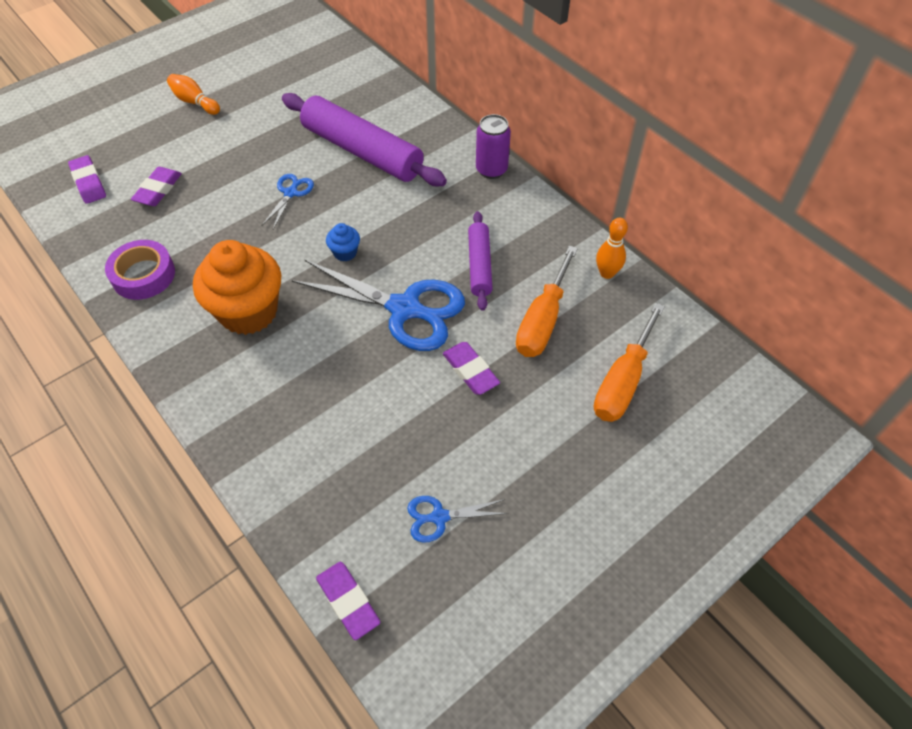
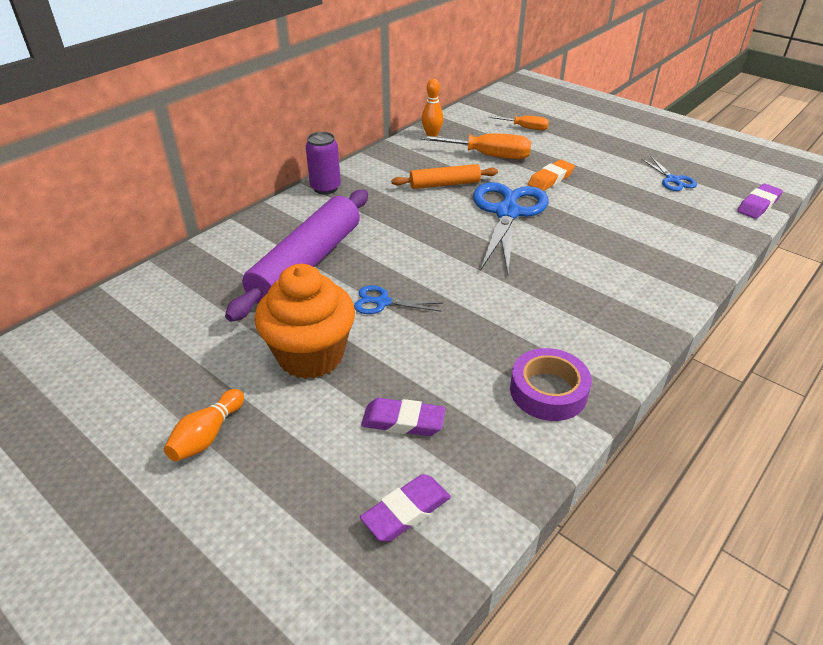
camera: 100 degrees left, 15 degrees down
orange cupcake [193,240,281,335] -> orange cupcake moved to [255,264,355,379]
blue cupcake [326,223,360,261] -> none
purple eraser [443,342,500,395] -> orange eraser [528,160,575,191]
purple rolling pin [468,211,493,311] -> orange rolling pin [391,164,498,189]
orange screwdriver [594,303,665,422] -> orange screwdriver [488,115,549,130], size x0.59

